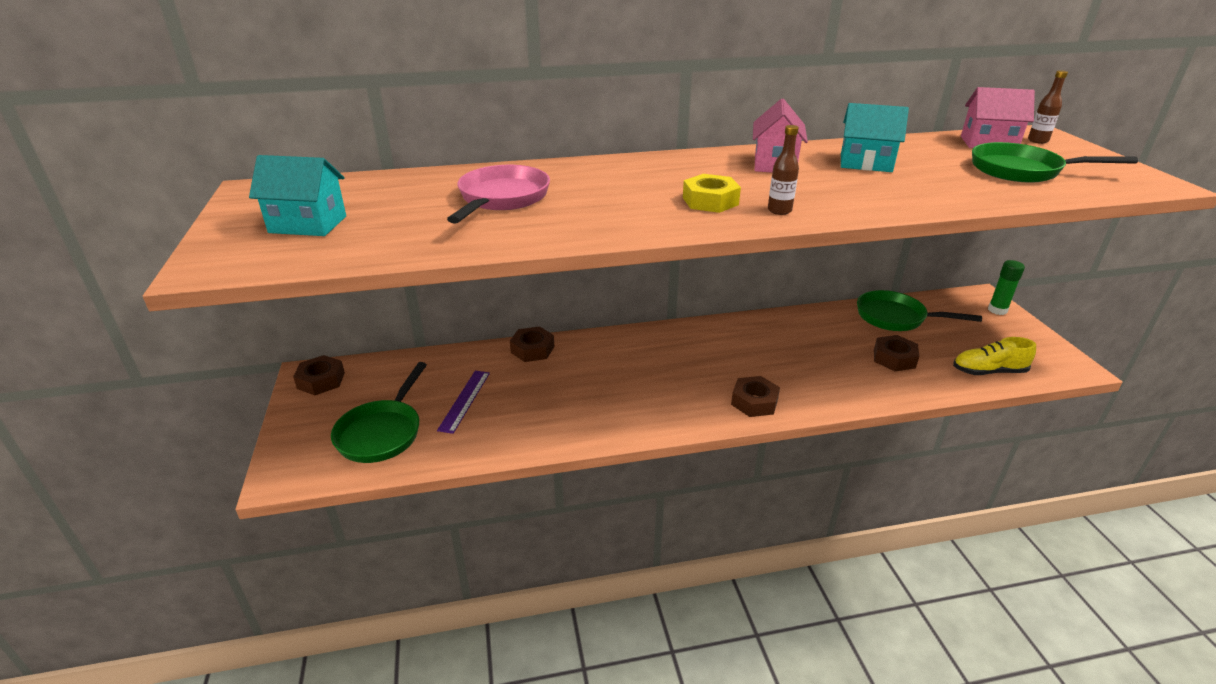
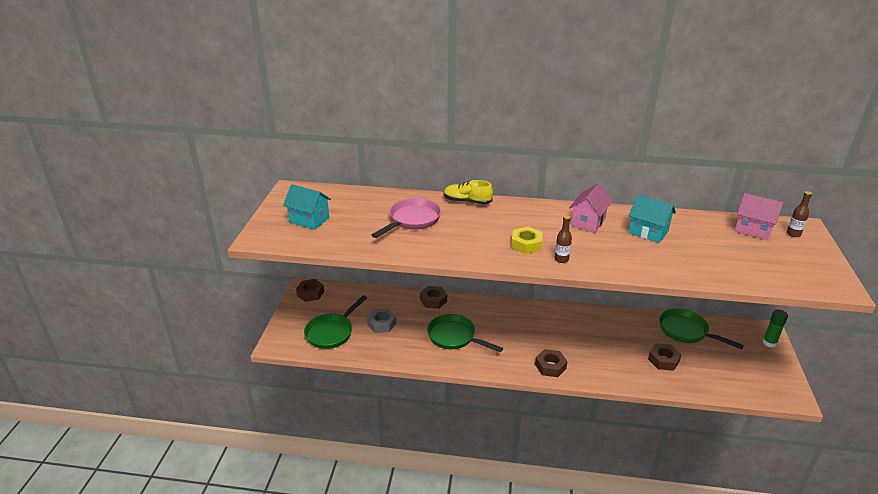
camera: 20 degrees right, 0 degrees up
purple ruler [437,371,490,434] -> grey nut [367,309,396,333]
yellow shoe [953,337,1036,375] -> yellow shoe moved to [444,180,493,205]
green pan [972,142,1138,182] -> green pan moved to [427,314,503,352]

